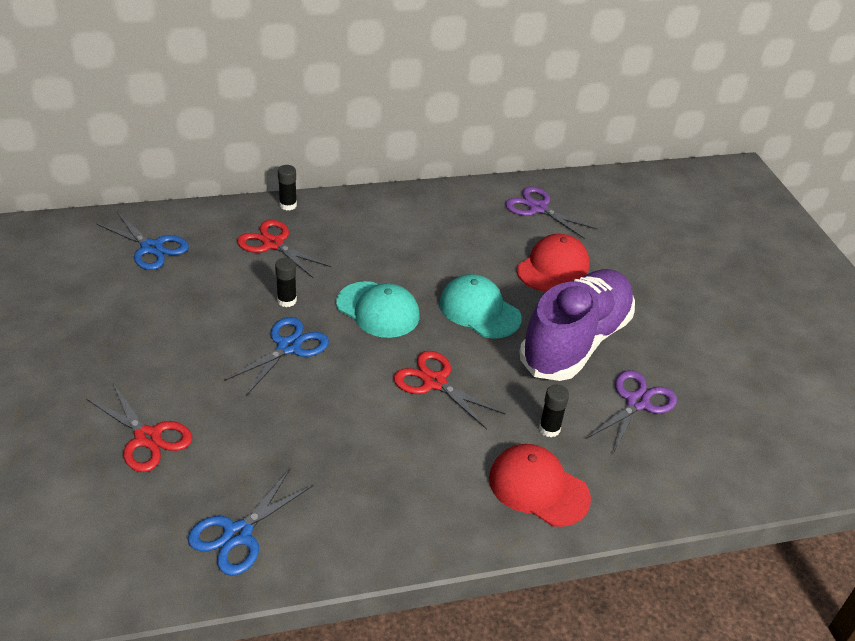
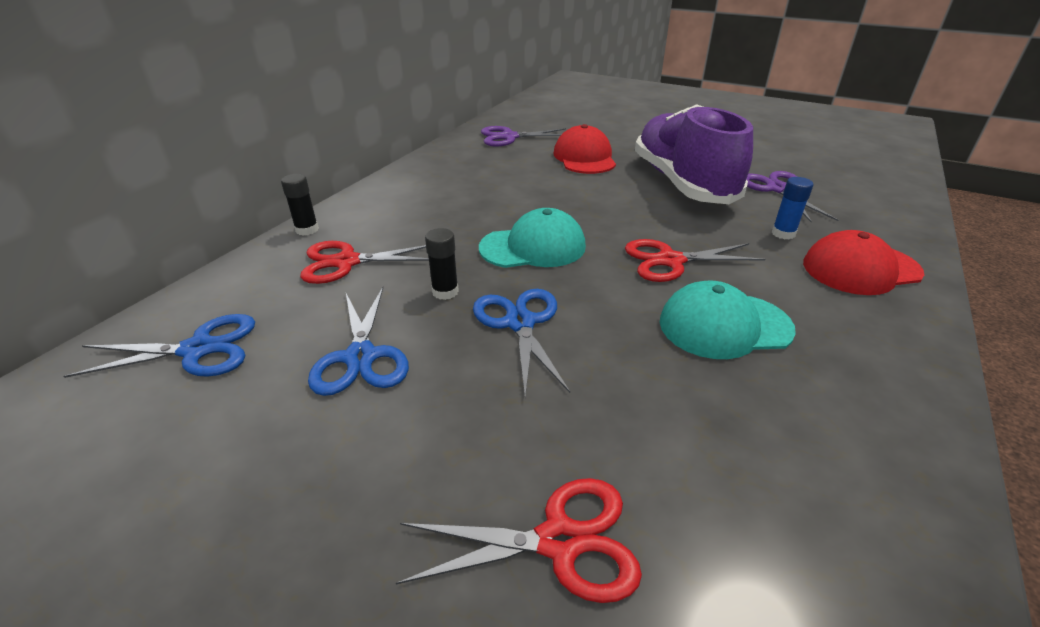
camera: 45 degrees left, 5 degrees down
blue scissors [188,469,314,576] -> blue scissors moved to [308,287,409,396]
turquoise cap [439,274,522,338] -> turquoise cap moved to [660,281,796,359]
black glue stick [539,385,569,437] -> blue glue stick [771,177,813,239]

